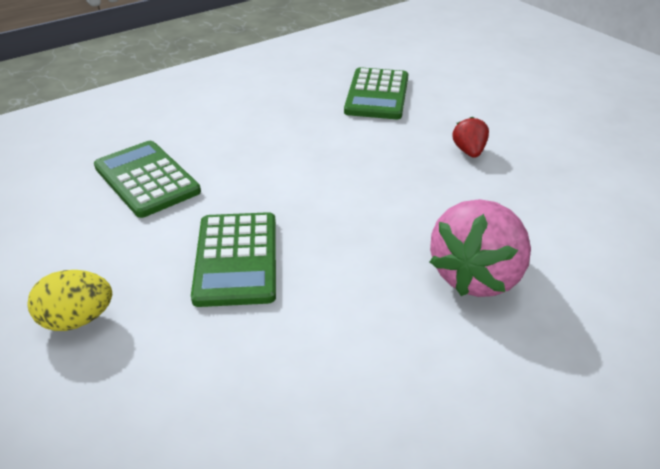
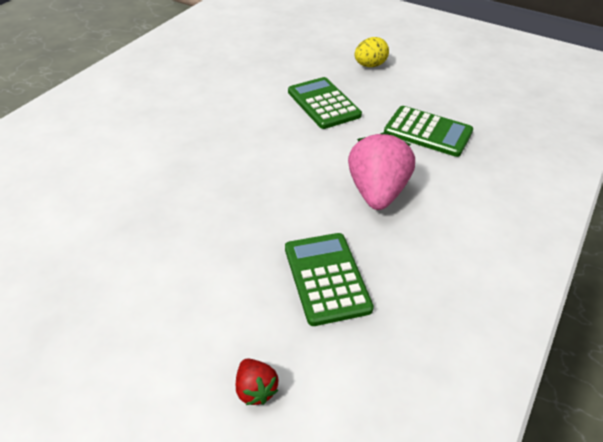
camera: 155 degrees right, 5 degrees up
pink strawberry [430,199,531,297] -> pink strawberry moved to [348,132,415,210]
red strawberry [452,117,489,158] -> red strawberry moved to [236,359,278,405]

